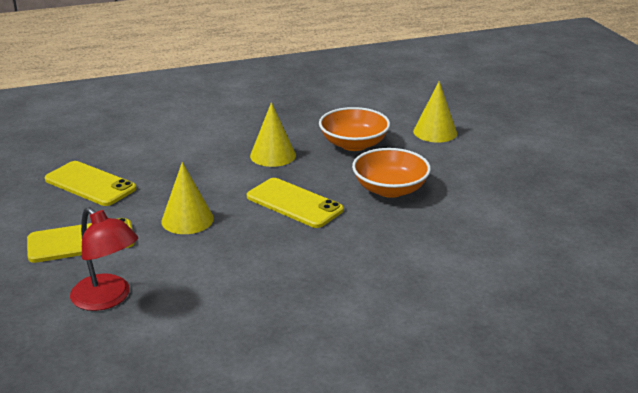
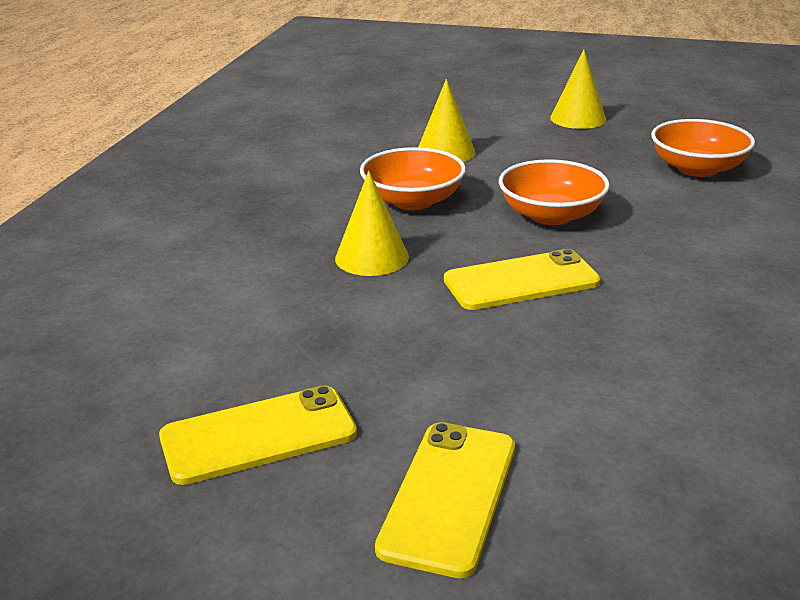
camera: 55 degrees left, 0 degrees up
red lamp [70,207,138,311] -> none
yellow cone [161,162,214,234] -> yellow cone moved to [550,49,606,129]
none -> orange bowl [651,119,755,177]

